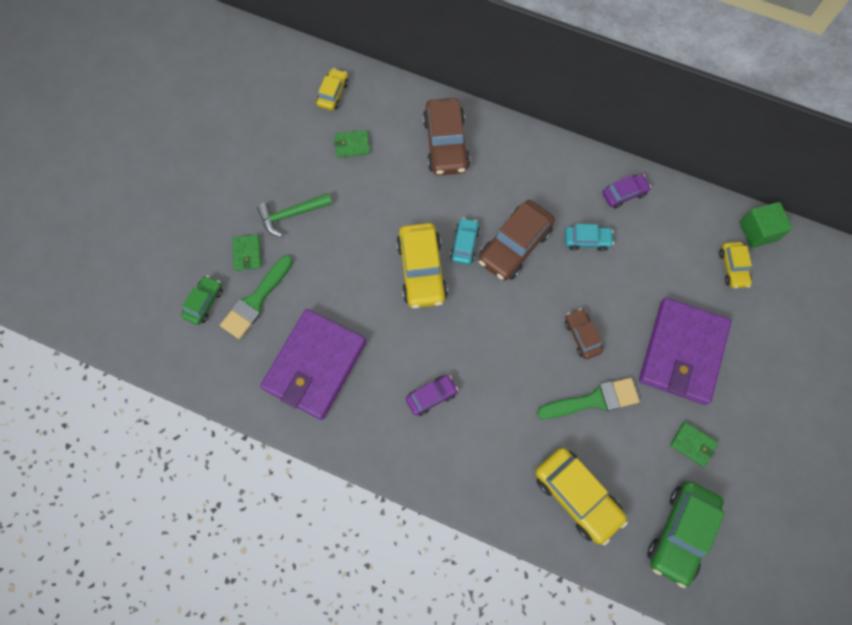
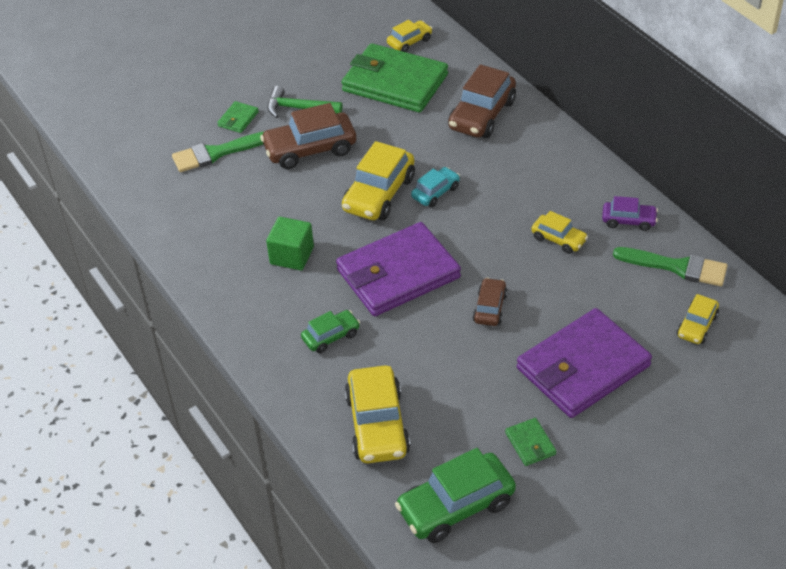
camera: 35 degrees right, 25 degrees down
green car [181,275,223,325] -> green car moved to [301,310,360,353]
purple wallet [260,309,366,420] -> purple wallet moved to [336,222,461,316]
green wallet [334,130,370,158] -> green wallet [341,43,448,113], size x2.49
purple car [406,375,458,416] -> none
brown car [479,200,555,281] -> brown car moved to [260,103,356,169]
green brush [537,378,640,419] -> green brush moved to [613,247,727,286]
turquoise car [565,224,614,251] -> yellow car [531,211,588,254]
green cube [739,202,793,248] -> green cube moved to [266,217,314,270]

